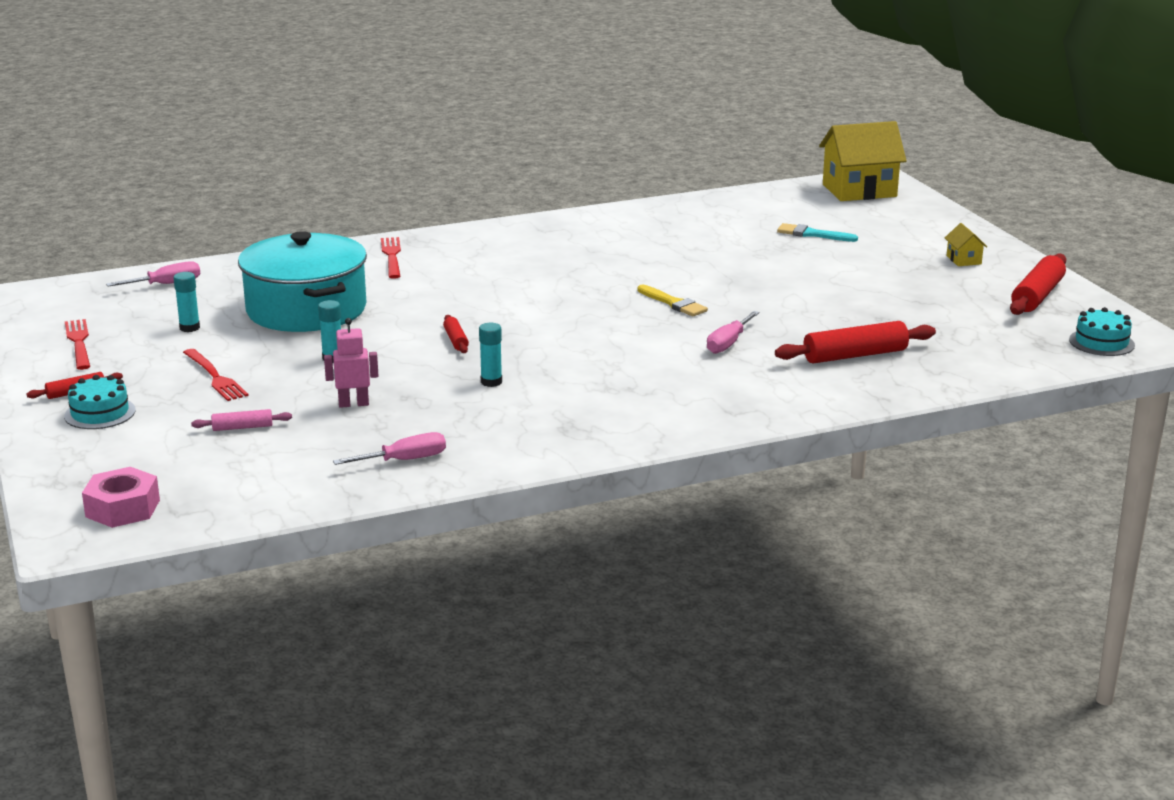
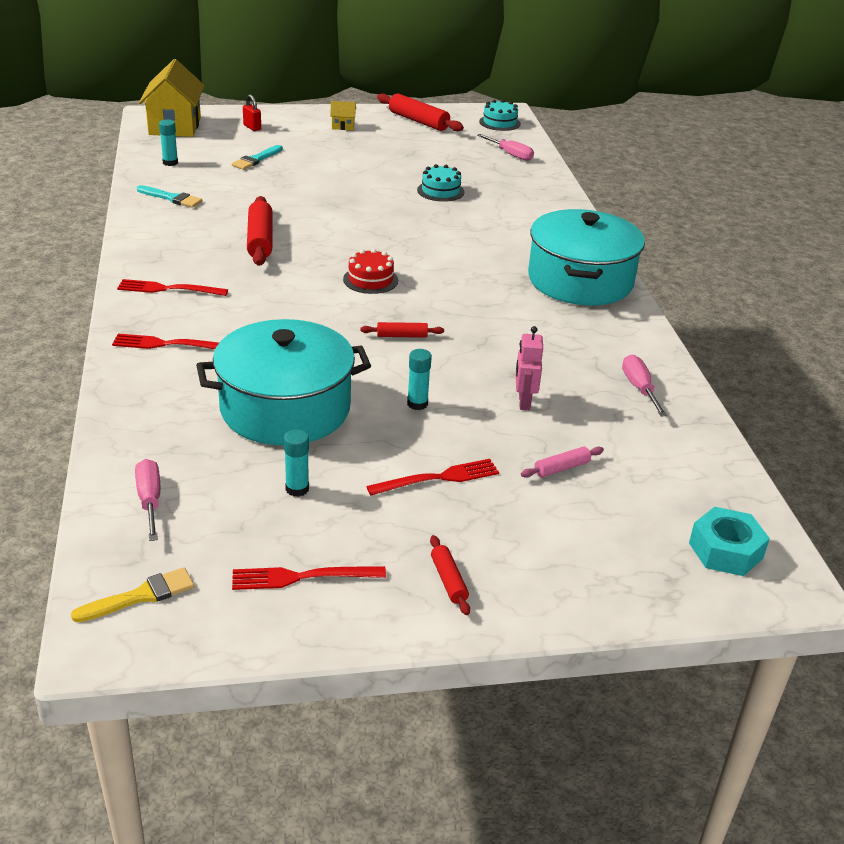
camera: 80 degrees left, 10 degrees up
turquoise cake [64,375,136,429] -> turquoise cake moved to [417,164,465,202]
pink nut [82,467,160,528] -> turquoise nut [689,507,770,576]
pink rolling pin [191,409,292,431] -> pink rolling pin turned 60 degrees clockwise [521,447,604,478]
turquoise glue stick [479,323,502,387] -> turquoise glue stick moved to [159,119,178,166]
yellow brush [637,285,708,316] -> yellow brush moved to [71,568,194,622]
pink screwdriver [707,311,759,354] -> pink screwdriver moved to [477,134,534,161]
red rolling pin [775,321,936,363] -> red rolling pin moved to [247,196,273,266]
none -> red fork [117,279,228,296]
none -> turquoise brush [137,185,203,208]
none -> red padlock [243,94,261,131]
none -> red cake [343,249,398,294]
none -> turquoise pot [528,209,645,306]

